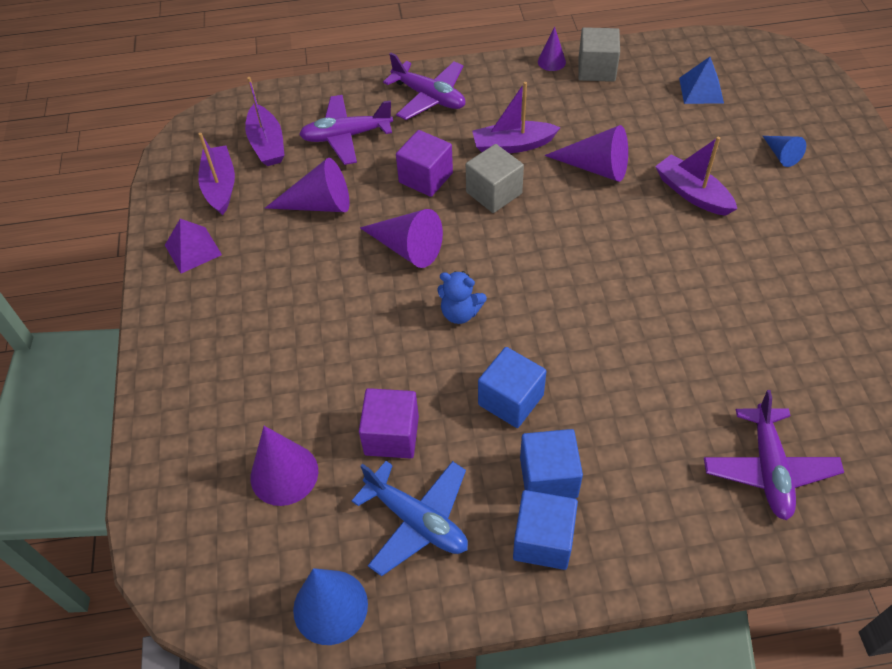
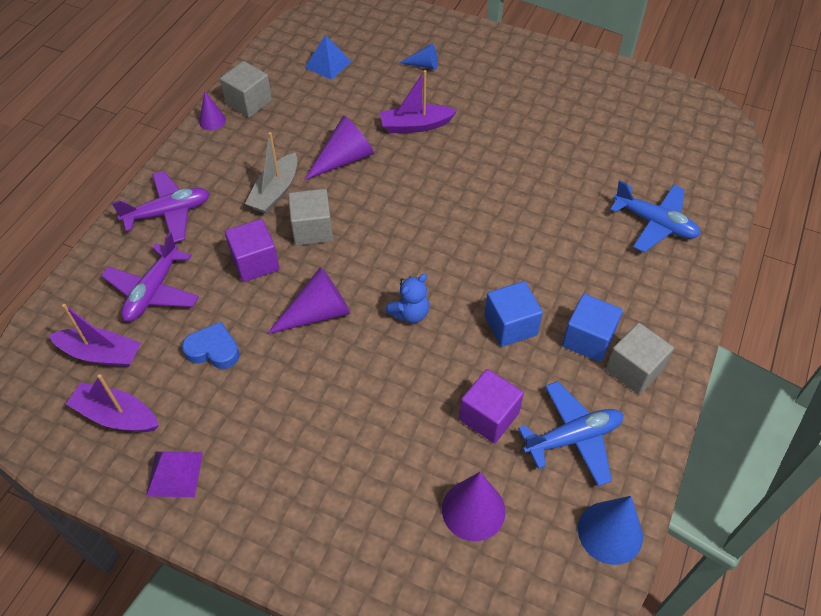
camera: 60 degrees left, 0 degrees up
purple cone [265,158,349,212] -> blue heart [182,322,240,369]
purple boat [472,82,561,153] -> grey boat [245,132,297,214]
blue cube [513,490,578,570] -> grey cube [605,323,674,395]
purple plane [704,390,844,520] -> blue plane [610,180,701,253]

